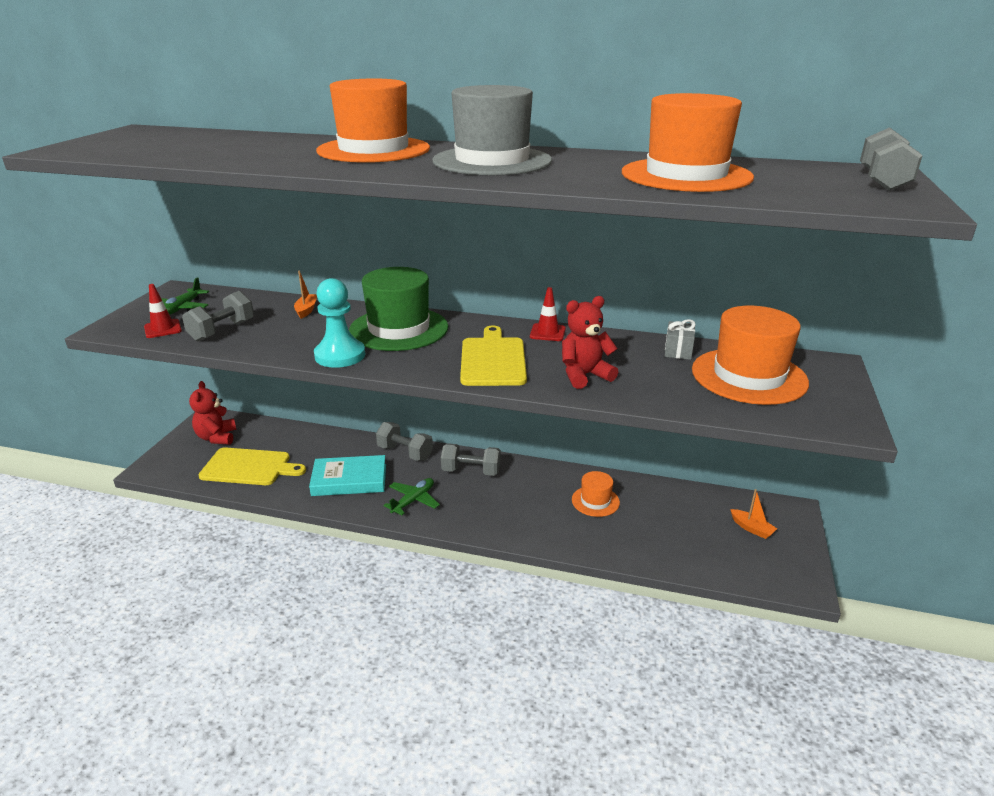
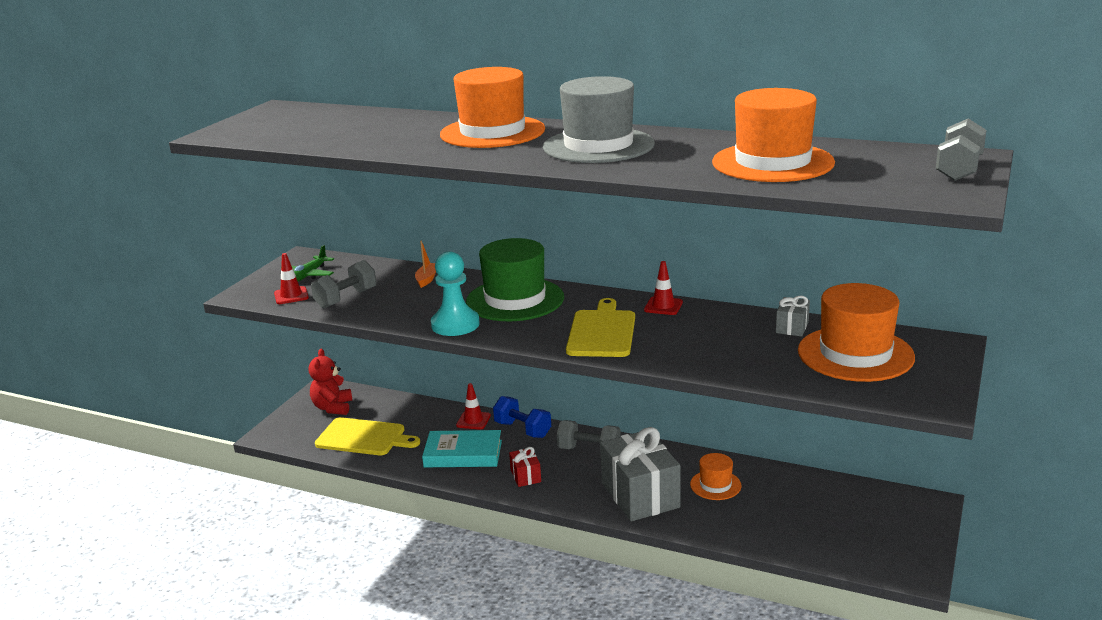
camera: 10 degrees right, 5 degrees down
grey dumbbell [376,422,433,461] -> blue dumbbell [493,396,551,438]
green plane [383,478,440,515] -> red gift [509,447,541,487]
red teddy bear [562,296,618,389] -> none
orange boat [730,489,777,539] -> none
none -> red traffic cone [456,383,491,430]
none -> grey gift [600,427,681,521]

